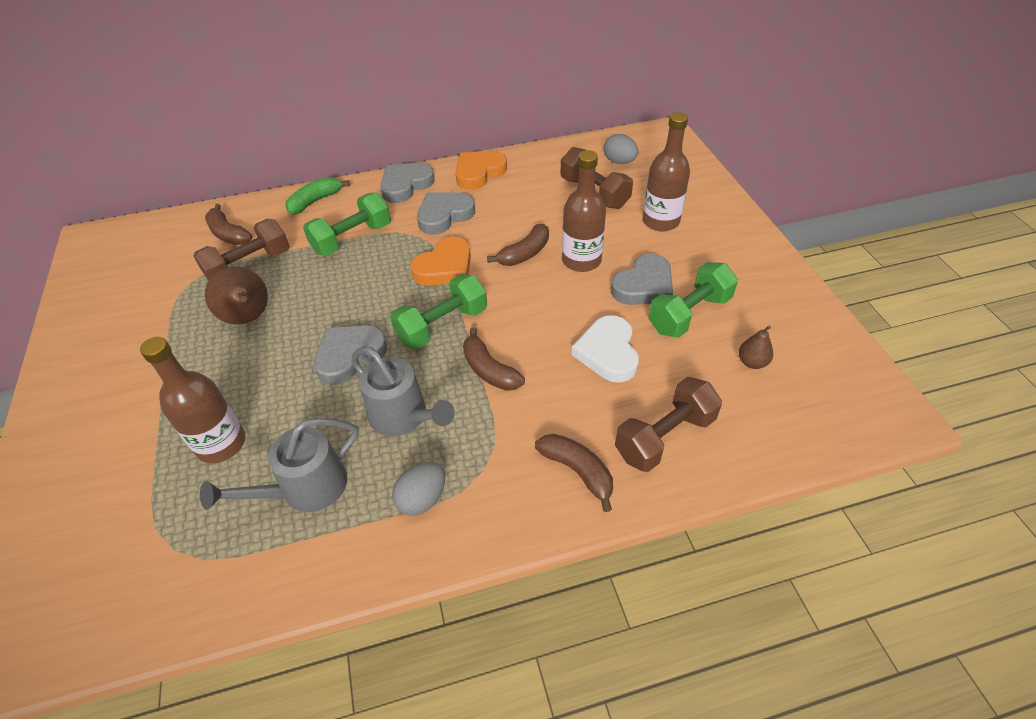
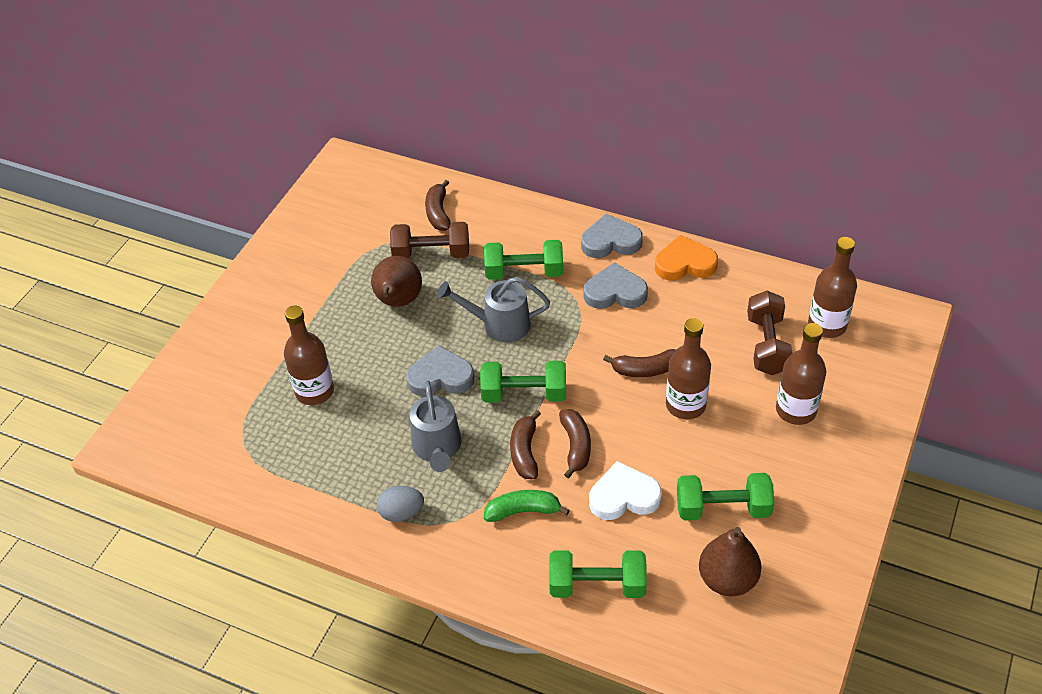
camera: 40 degrees right, 0 degrees up
grey watering can [200,418,358,512] -> grey watering can moved to [437,277,550,343]
green banana [285,177,350,215] -> green banana moved to [484,490,570,522]
orange heart [410,236,471,286] -> none
brown banana [535,434,613,512] -> brown banana moved to [559,409,591,479]
white heart [572,315,639,383] -> white heart turned 45 degrees clockwise [589,461,662,520]
grey egg [604,134,638,164] -> brown bottle [808,237,857,338]
grey heart [611,254,673,305] -> none
brown dumbbell [615,377,722,472] -> green dumbbell [549,550,647,598]
brown pear [739,326,773,369] -> brown pear [699,527,762,596], size x1.92

